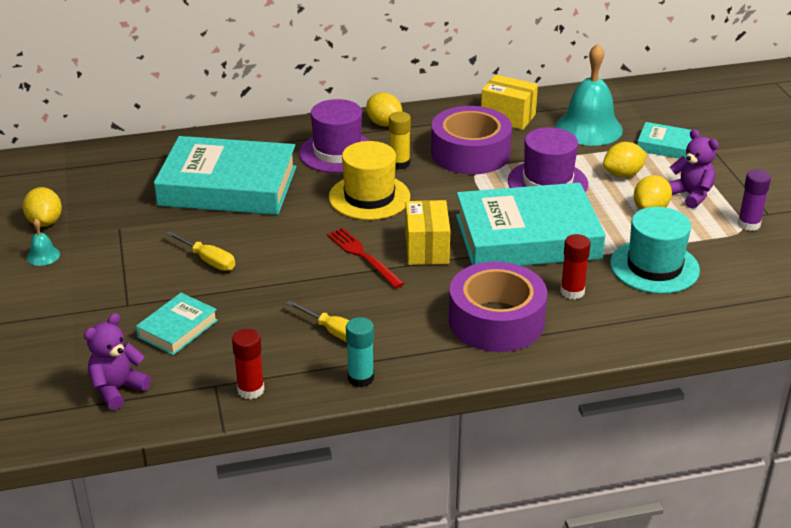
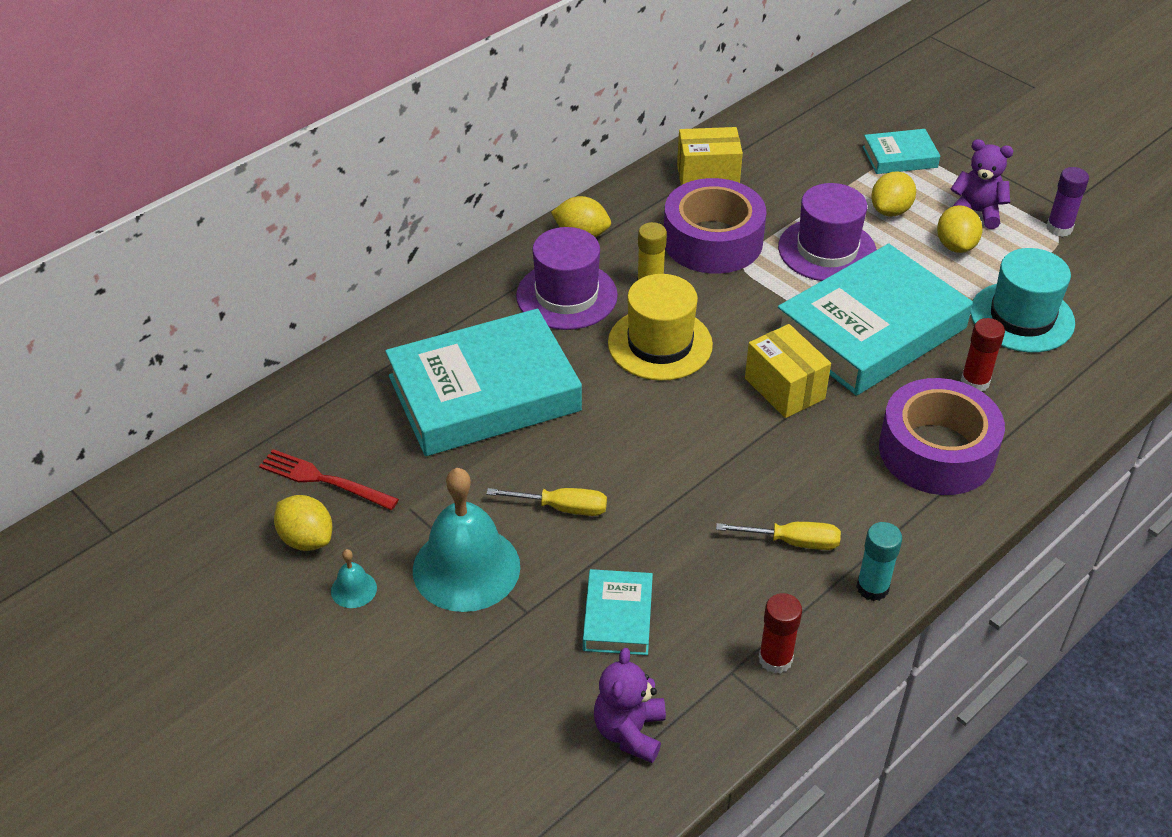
camera: 30 degrees left, 10 degrees up
red fork [327,228,405,288] -> red fork moved to [259,449,399,510]
turquoise bell [555,44,623,146] -> turquoise bell moved to [413,468,520,612]

